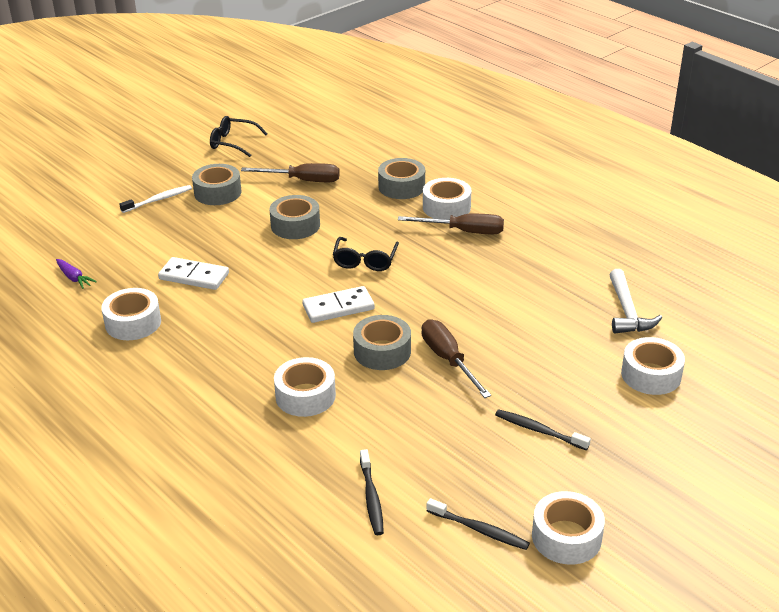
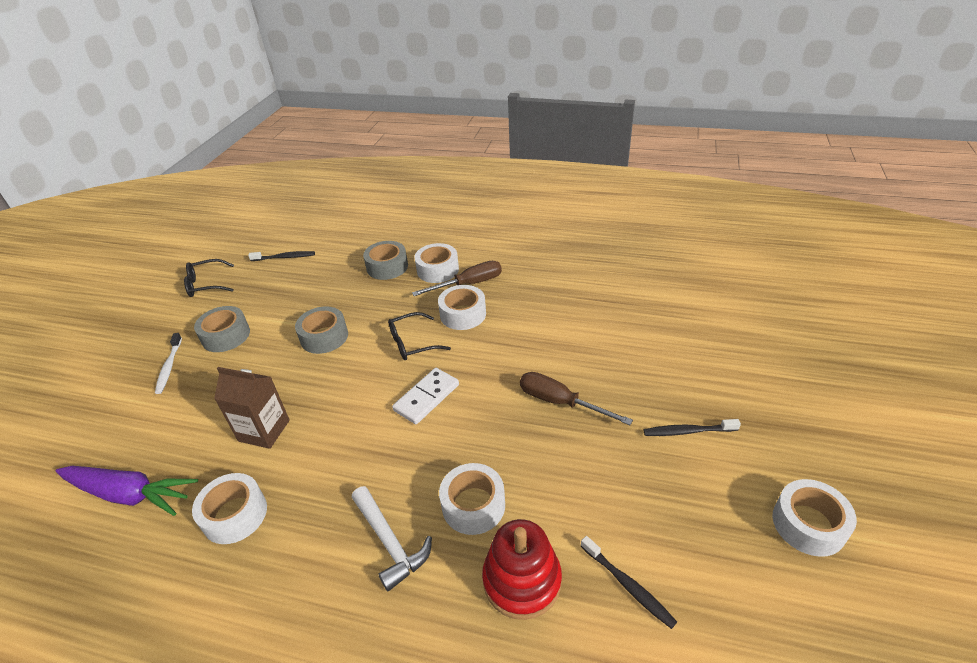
camera: 30 degrees left, 5 degrees up
purple carrot [56,259,97,289] -> purple carrot [56,466,198,516], size x2.12
white toothbrush [119,185,192,213] -> white toothbrush turned 150 degrees clockwise [155,333,182,394]
white domino [158,257,229,290] -> brown carton [214,367,290,449]
brown screwdriver [241,163,340,182] -> none
black glasses [333,237,399,271] -> black glasses turned 90 degrees clockwise [388,312,451,360]
grey tape [353,315,411,370] -> none
black toothbrush [426,498,530,550] -> black toothbrush moved to [248,251,315,261]
white hammer [610,269,662,333] -> white hammer moved to [351,486,432,591]
white tape [621,337,685,395] -> white tape moved to [438,285,486,330]
none -> red stacking toy [482,519,562,620]

